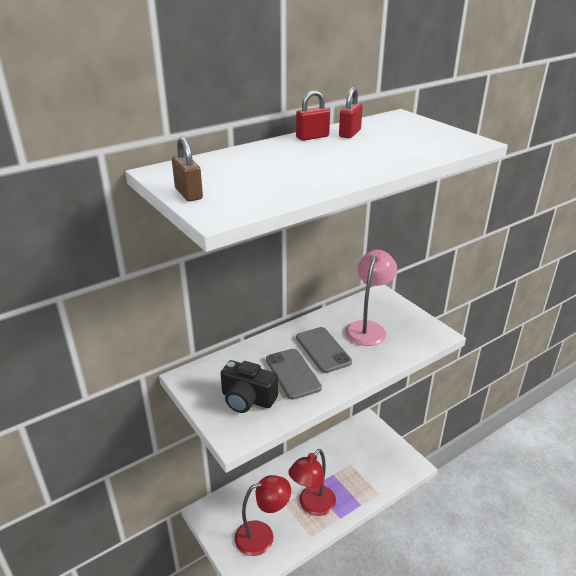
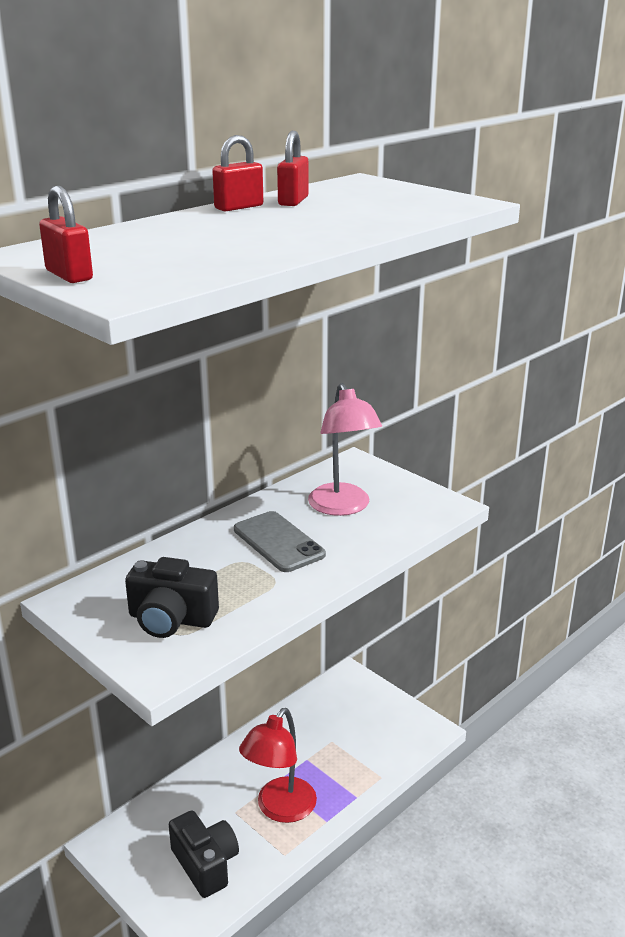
camera: 10 degrees left, 5 degrees down
brown padlock [172,137,203,201] -> red padlock [39,186,93,283]
red lamp [234,475,291,556] -> black camera [169,810,239,898]
grey phone [266,349,322,400] -> none
pink lamp [345,250,397,346] -> pink lamp turned 150 degrees clockwise [308,383,382,516]

